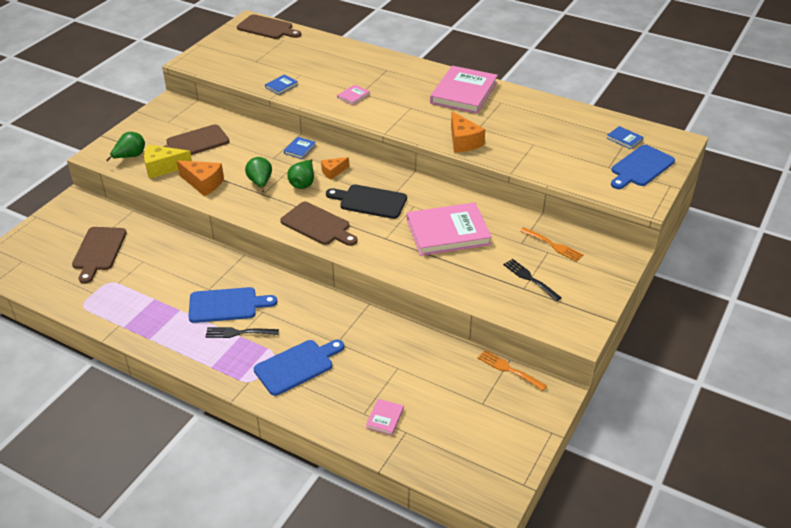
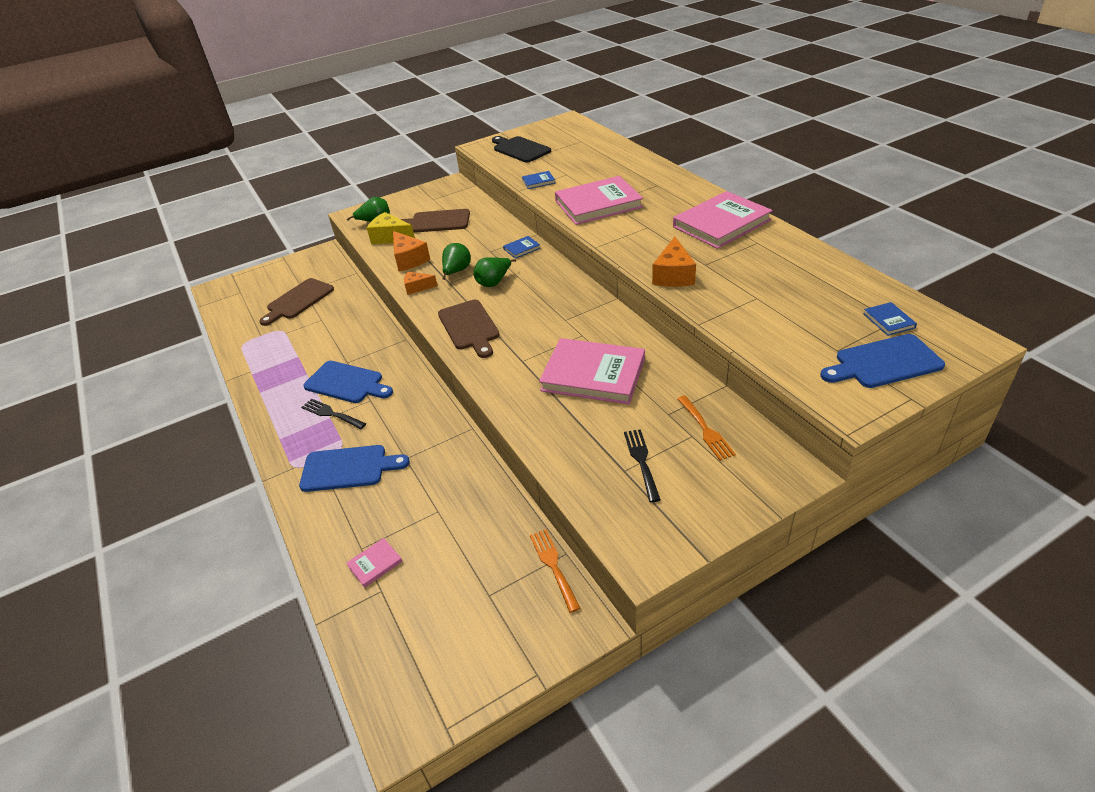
camera: 35 degrees right, 0 degrees up
brown cutting board [237,14,301,39] -> none
orange cheese [321,157,349,180] -> orange cheese moved to [404,272,437,295]
black cutting board [326,184,407,219] -> black cutting board moved to [492,136,551,163]
pink book [337,85,370,106] -> pink book [555,176,643,225], size x2.38

